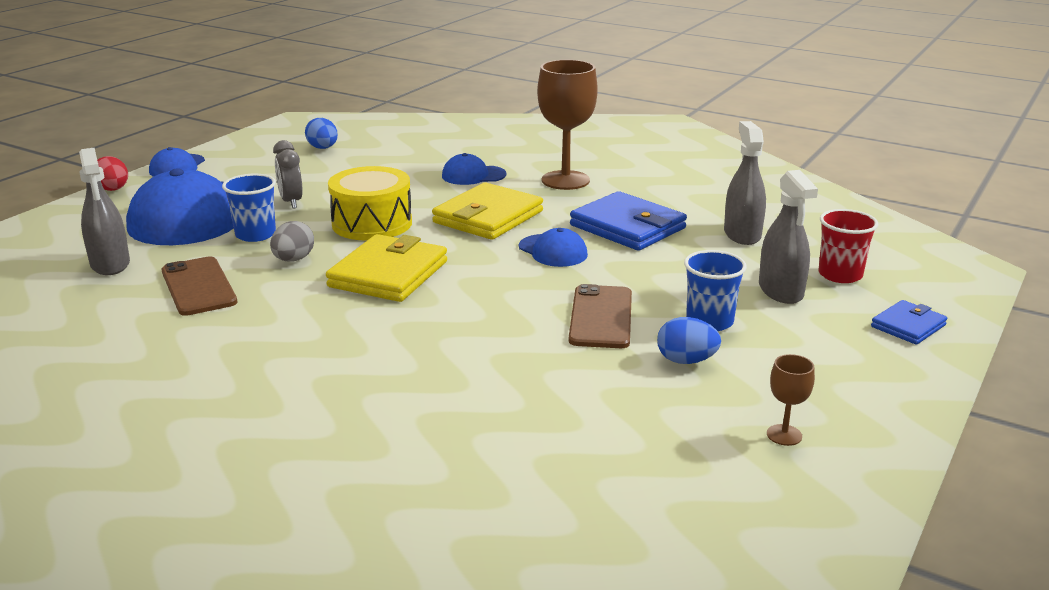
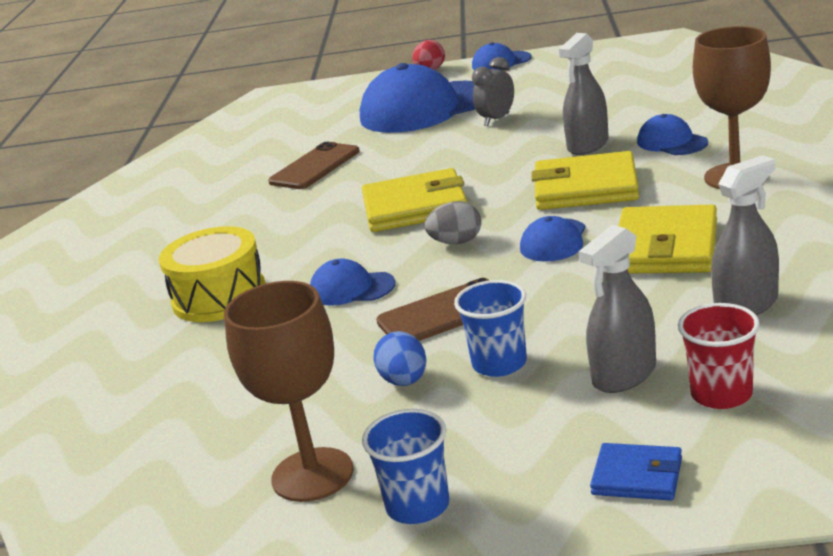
camera: 65 degrees right, 0 degrees up
grey spray bottle [79,148,130,275] -> grey spray bottle moved to [558,33,609,155]
blue cup [222,174,276,242] -> blue cup moved to [362,409,449,524]
grey egg [270,221,314,262] -> grey egg moved to [425,201,481,244]
blue egg [305,118,338,149] -> none
yellow drum [328,166,412,241] -> yellow drum moved to [159,226,266,322]
blue wallet [570,191,687,251] -> yellow wallet [618,204,717,274]
brown goblet [767,354,815,446] -> brown goblet [224,281,354,502], size x2.20
none -> blue cap [310,259,396,306]

